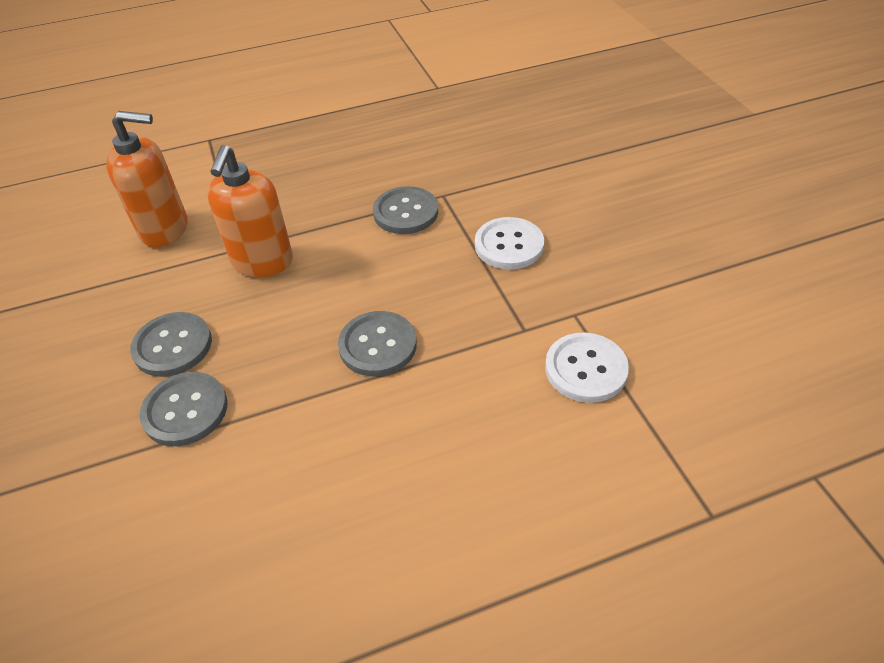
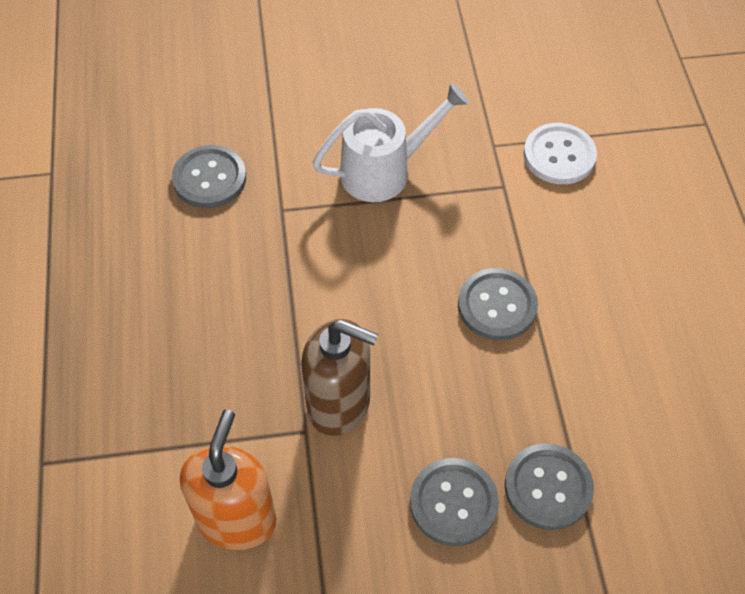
camera: 80 degrees left, 10 degrees up
orange soap dispenser [207,145,293,277] -> brown soap dispenser [301,319,378,436]
grey button [373,186,438,234] -> grey button moved to [172,145,246,208]
white button [475,217,544,269] -> white watering can [313,83,469,202]

